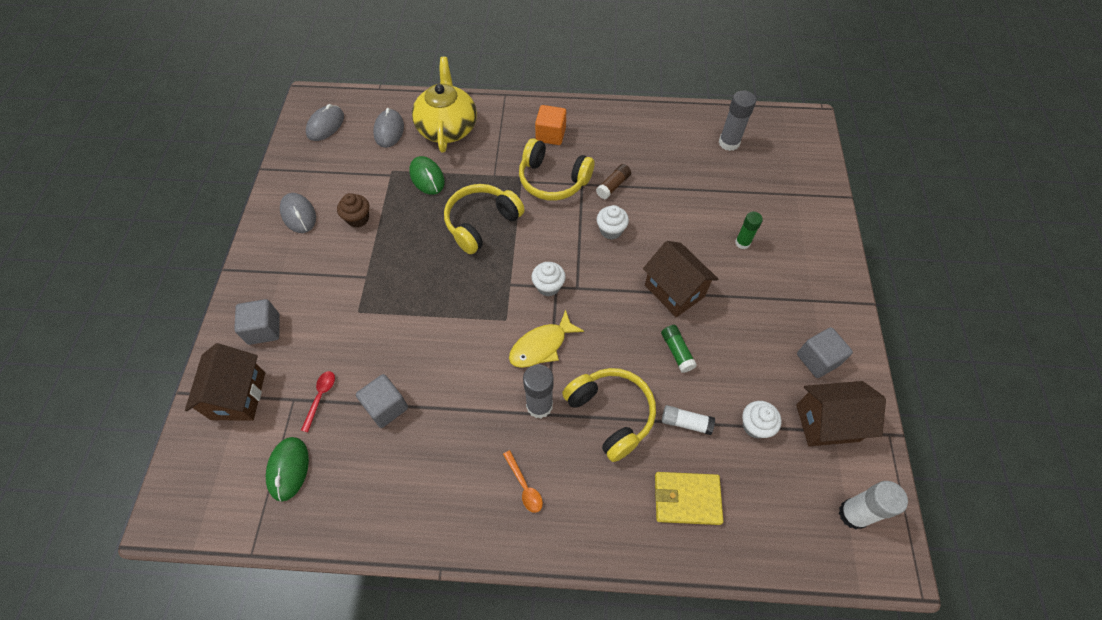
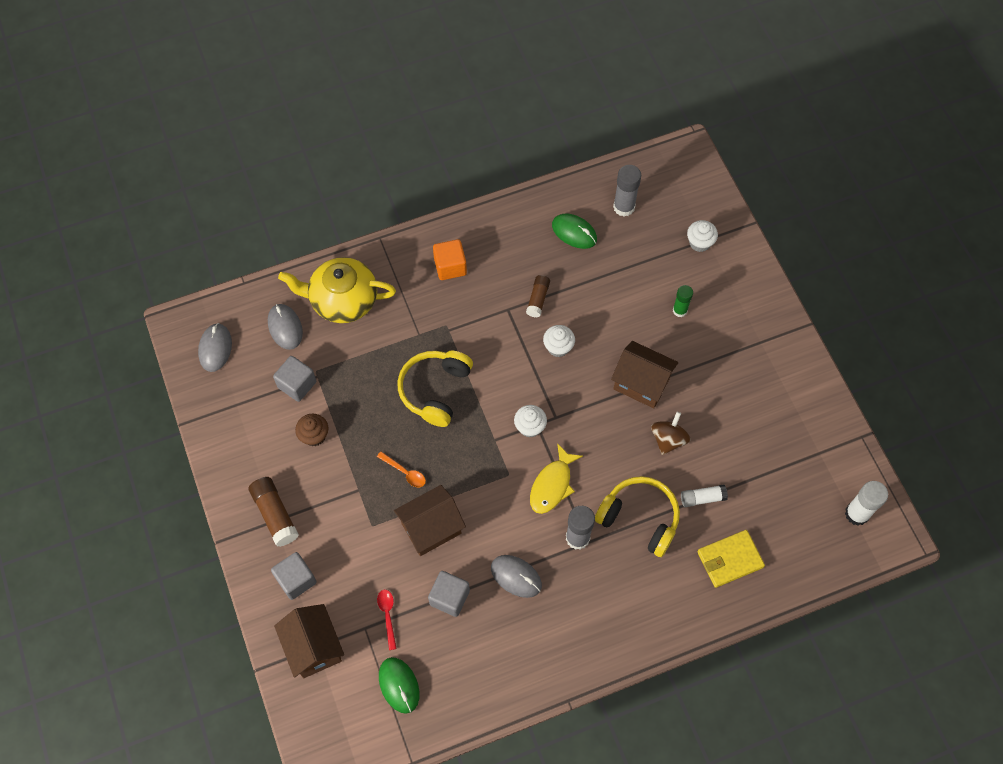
camera: 25 degrees left, 5 degrees up
grey mouse [280,193,316,233] -> grey mouse moved to [491,555,542,598]
green mouse [409,156,445,195] -> green mouse moved to [552,214,597,249]
yellow teapot [412,57,477,153] -> yellow teapot turned 60 degrees counterclockwise [278,257,396,323]
orange spoon [503,450,543,513] -> orange spoon moved to [377,452,426,487]
yellow headphones [519,138,594,201] -> none
green glue stick [661,325,697,373] -> brown spinning top [651,412,690,455]
white cupcake [742,401,782,439] -> white cupcake moved to [687,220,718,252]
brown house [796,381,886,446] -> brown house moved to [394,485,466,556]
grey cube [797,327,853,378] -> grey cube moved to [273,356,316,402]
none -> brown glue stick [249,477,299,547]

